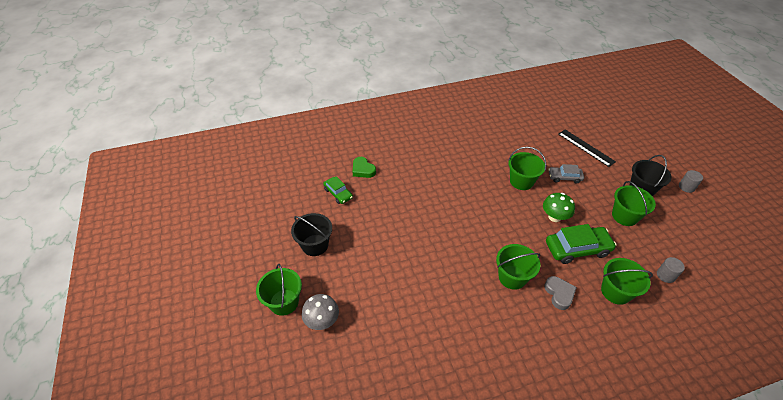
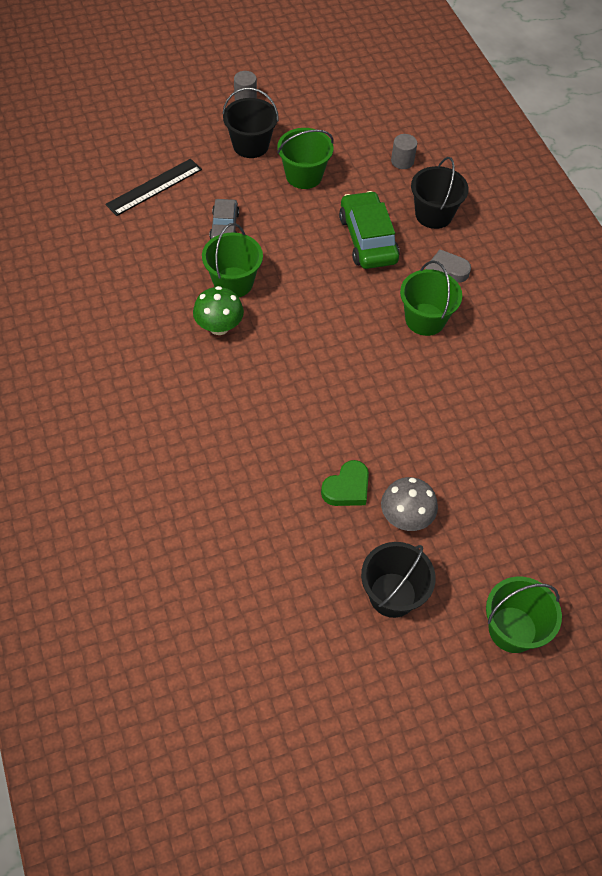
camera: 95 degrees left, 10 degrees up
grey mushroom [302,294,339,330] -> grey mushroom moved to [381,477,438,531]
green car [323,176,353,204] -> none
green heart [353,157,376,178] -> green heart moved to [321,460,369,506]
green mushroom [543,193,575,222] -> green mushroom moved to [193,286,244,335]
green bucket [601,258,653,305] -> black bucket [411,157,469,229]

